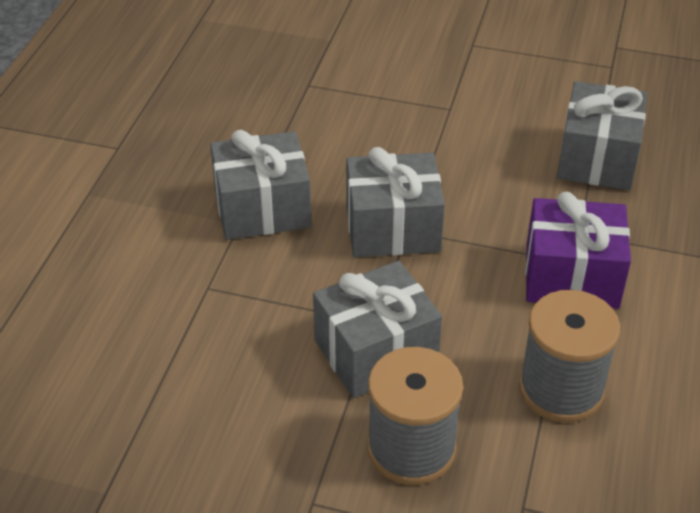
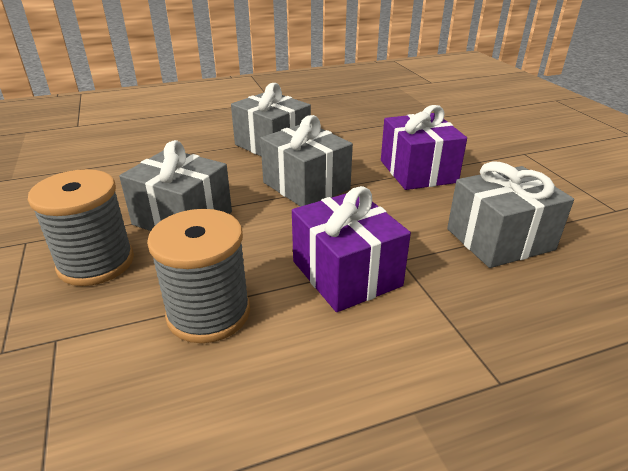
camera: 55 degrees right, 10 degrees down
none -> purple gift [381,105,467,190]

